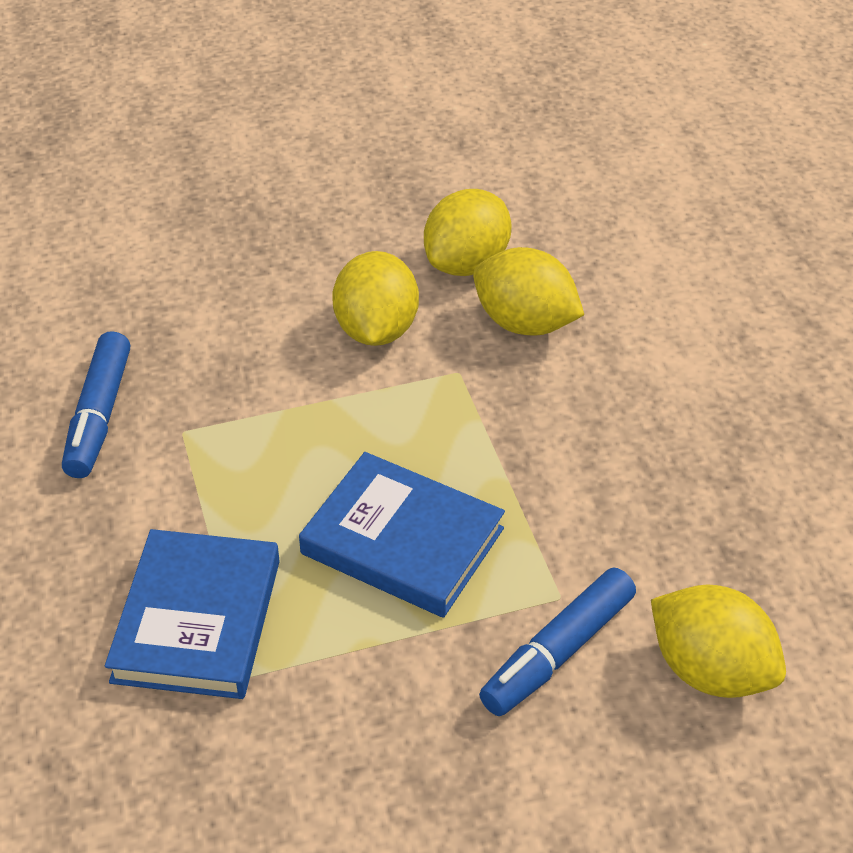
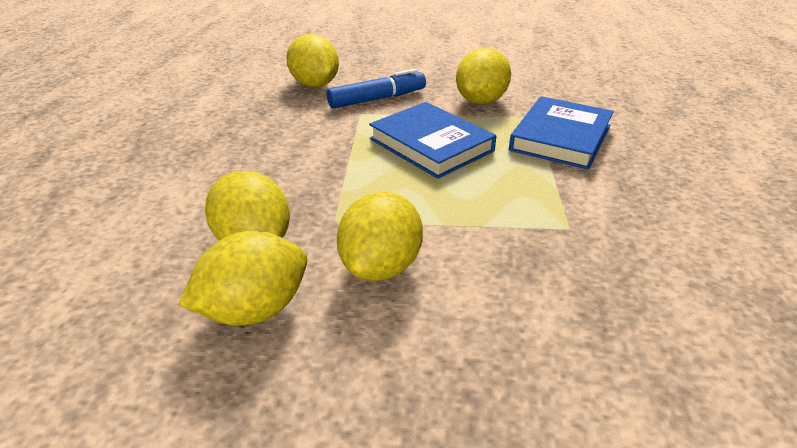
camera: 160 degrees left, 10 degrees down
blue marker [62,331,130,478] -> none
none -> yellow lemon [456,48,511,104]

